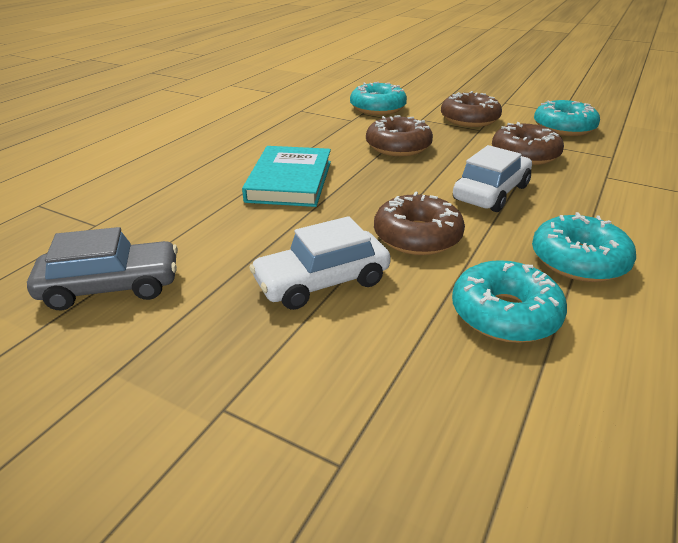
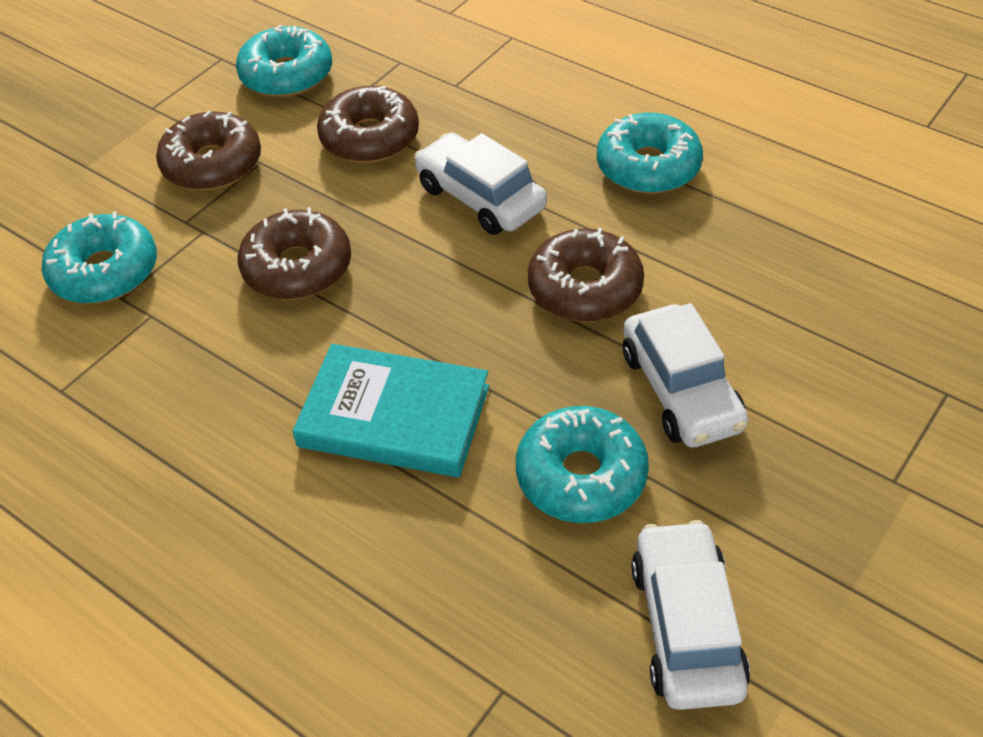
camera: 80 degrees left, 15 degrees up
grey car [27,227,178,310] -> white car [632,520,750,710]
turquoise donut [452,260,567,343] -> turquoise donut moved to [516,406,649,523]

